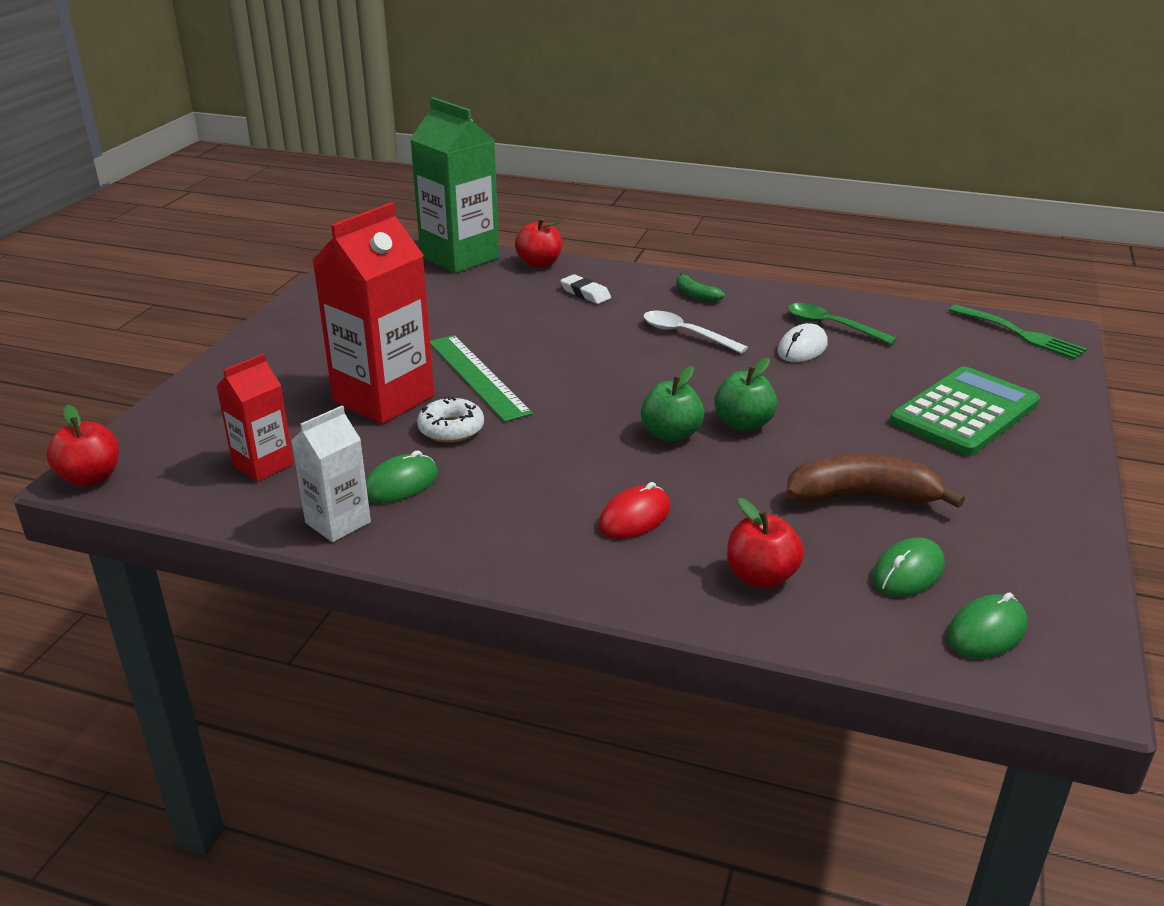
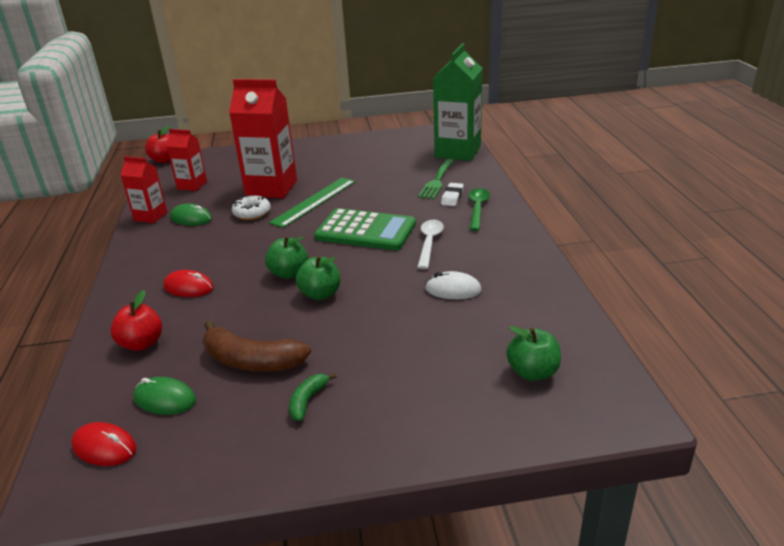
camera: 65 degrees right, 0 degrees up
white carton [291,405,371,542] -> red carton [121,156,167,223]
red apple [515,218,562,268] -> none
green banana [676,273,725,302] -> green banana moved to [289,373,336,421]
brown banana [786,455,965,508] -> brown banana turned 135 degrees clockwise [203,320,311,372]
green spoon [788,303,897,345] -> green spoon moved to [469,188,490,231]
green calculator [890,366,1040,456] -> green calculator moved to [314,208,416,250]
green mouse [947,592,1027,658] -> red mouse [71,422,136,466]
green fork [949,305,1087,359] -> green fork moved to [418,159,454,199]
none -> green apple [507,326,561,381]

